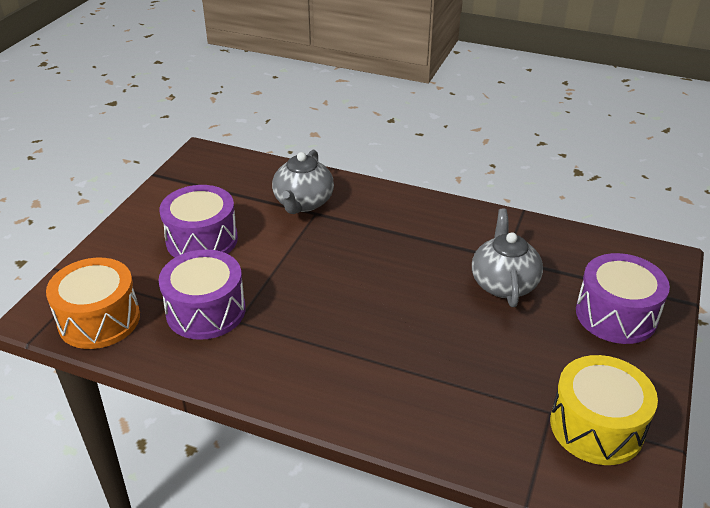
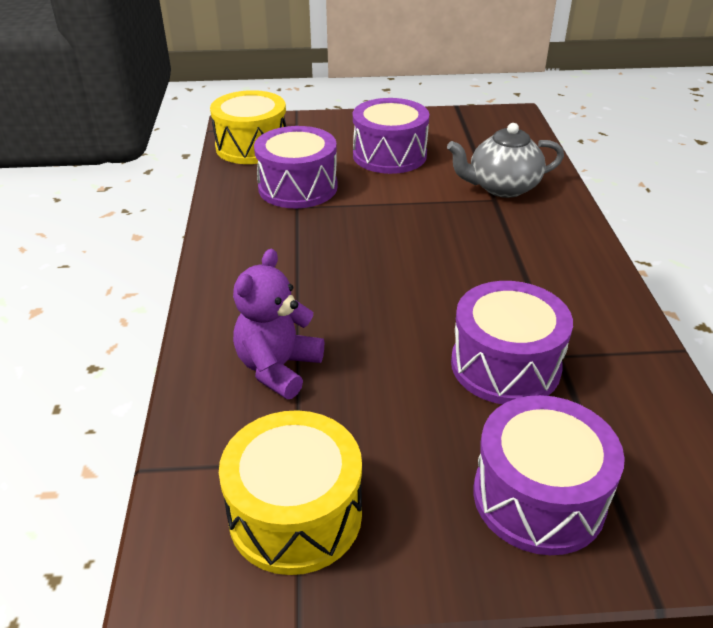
camera: 65 degrees right, 0 degrees up
orange drum [46,258,140,349] -> yellow drum [210,90,286,164]
grey teapot [472,209,543,307] -> purple drum [451,281,573,404]
none -> purple teddy bear [233,249,324,399]

